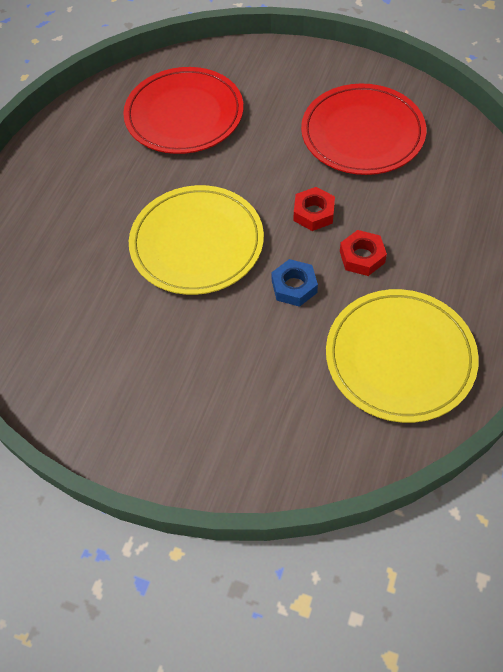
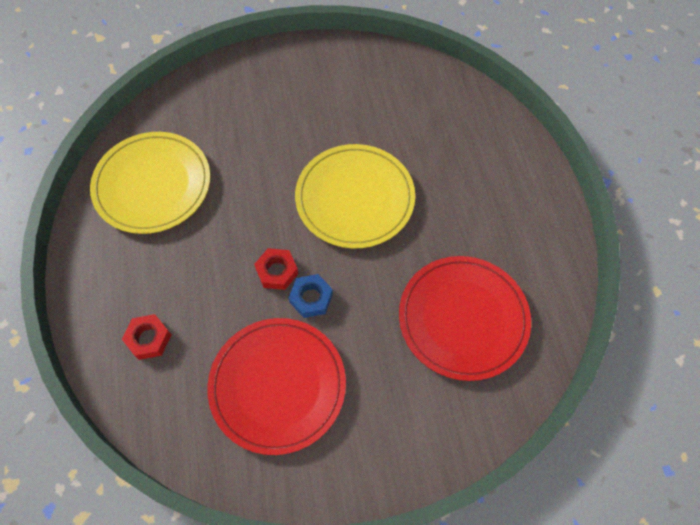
camera: 145 degrees right, 5 degrees up
blue nut [271,259,318,307] -> blue nut moved to [289,274,333,318]
red nut [340,230,387,276] -> red nut moved to [122,314,171,360]

